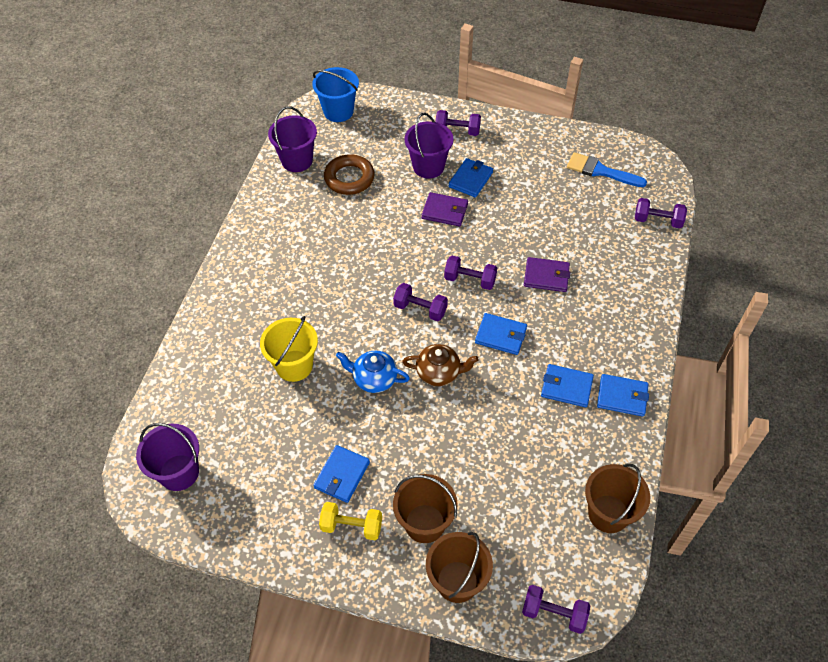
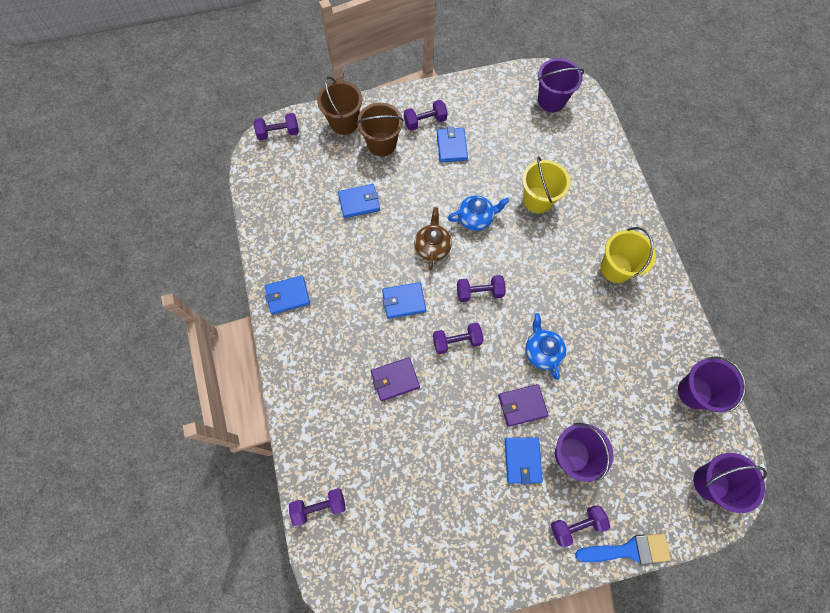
camera: 150 degrees right, 15 degrees up
blue bucket [312,67,359,122] -> purple bucket [693,453,767,513]
yellow dumbbell [319,502,382,540] -> purple dumbbell [404,100,447,131]
brown ring [324,154,375,195] -> none
brown teapot [402,344,478,386] -> brown teapot turned 120 degrees clockwise [414,207,452,270]
blue wallet [541,364,594,407] -> blue wallet moved to [338,184,380,218]
blue brush [567,152,647,187] -> blue brush moved to [575,534,671,564]
brown bucket [585,464,650,533] -> none
none -> blue teapot [526,313,566,380]
none -> yellow bucket [601,227,656,283]

